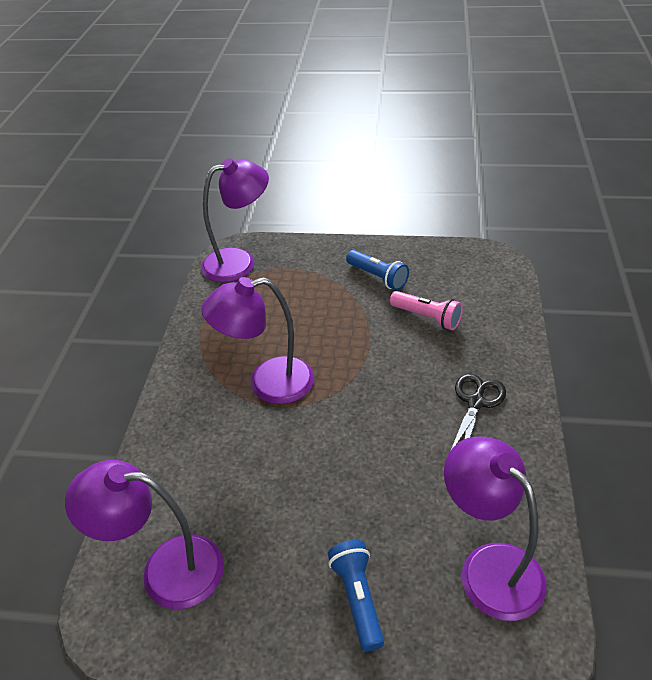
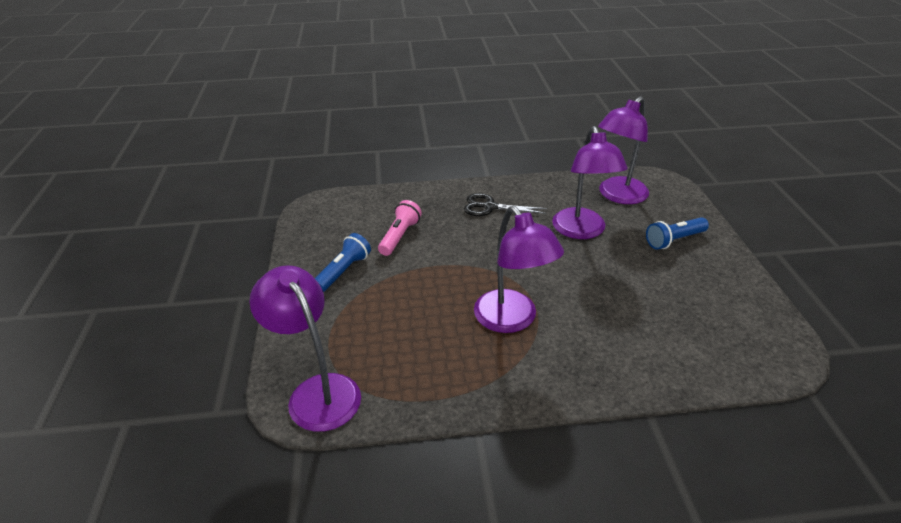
camera: 105 degrees left, 5 degrees down
purple lamp [65,460,224,609] -> purple lamp moved to [552,126,628,239]

